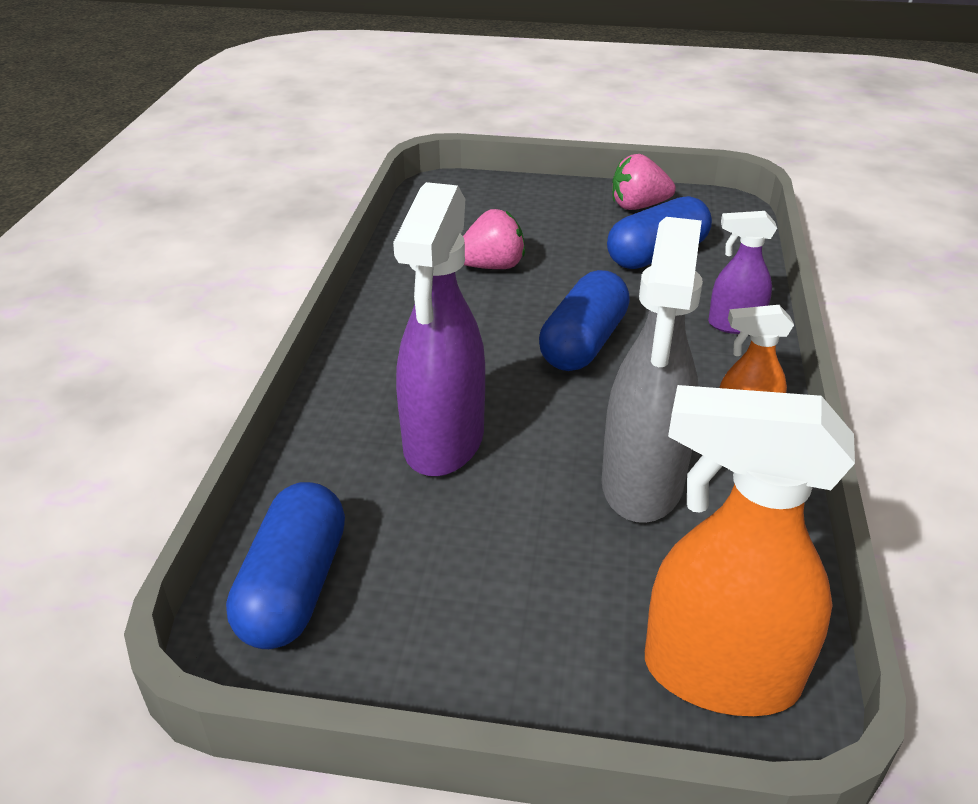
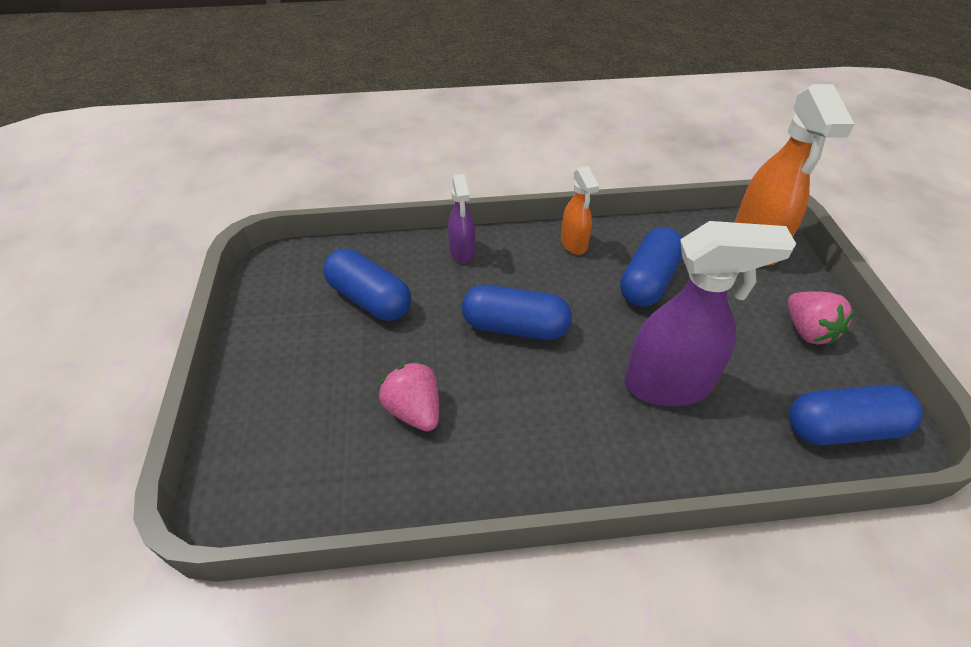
camera: 105 degrees left, 10 degrees up
grey spray bottle [602,217,703,523] -> blue capsule [620,227,682,307]
pink strawberry [612,154,676,210] -> pink strawberry moved to [787,291,854,345]

